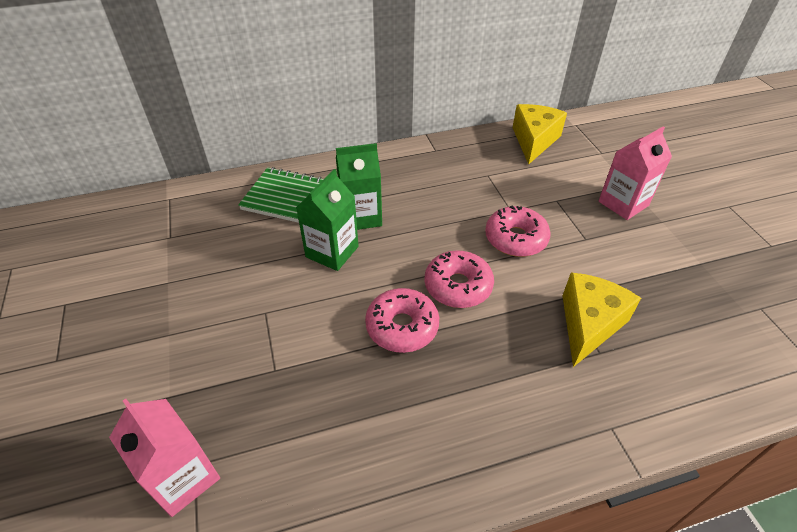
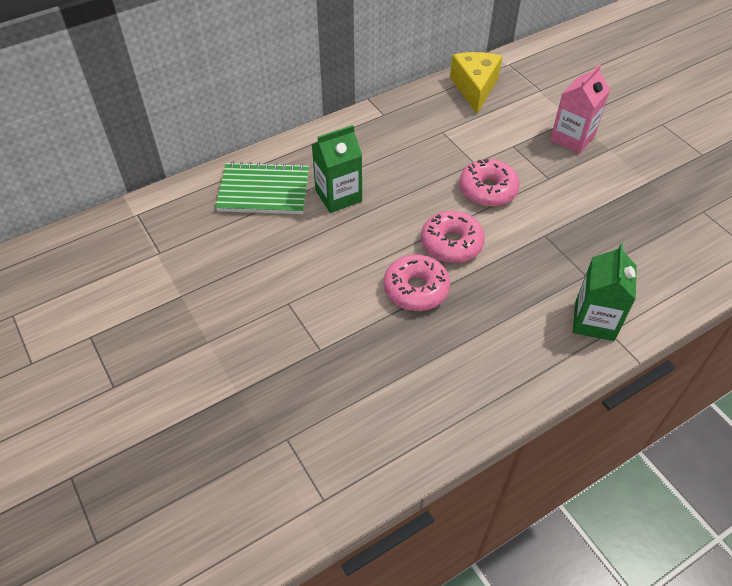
camera: 15 degrees left, 5 degrees up
pink carton [109,399,220,517] -> none
green carton [296,169,358,271] -> green carton moved to [573,244,637,341]
yellow cheese [563,273,641,367] -> none

